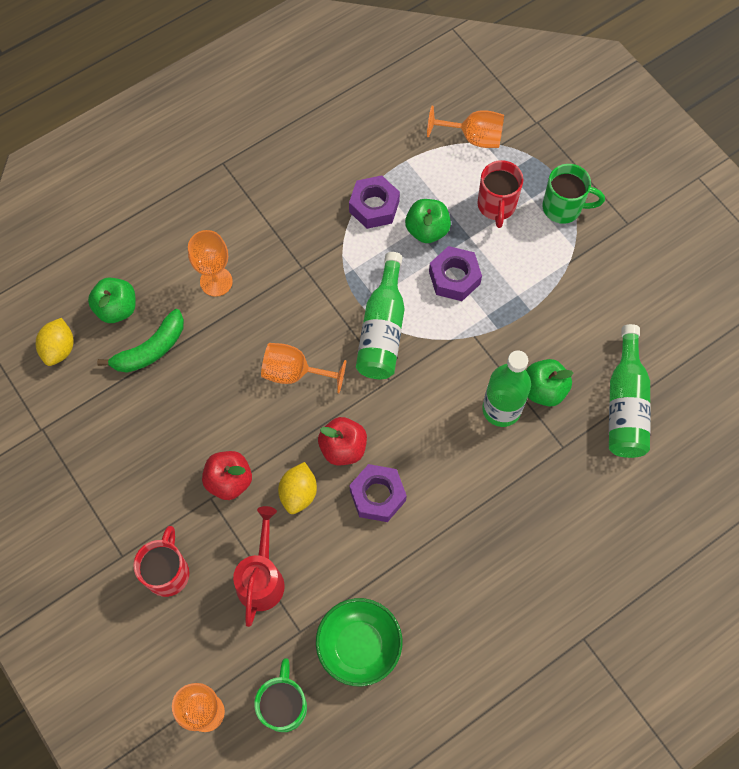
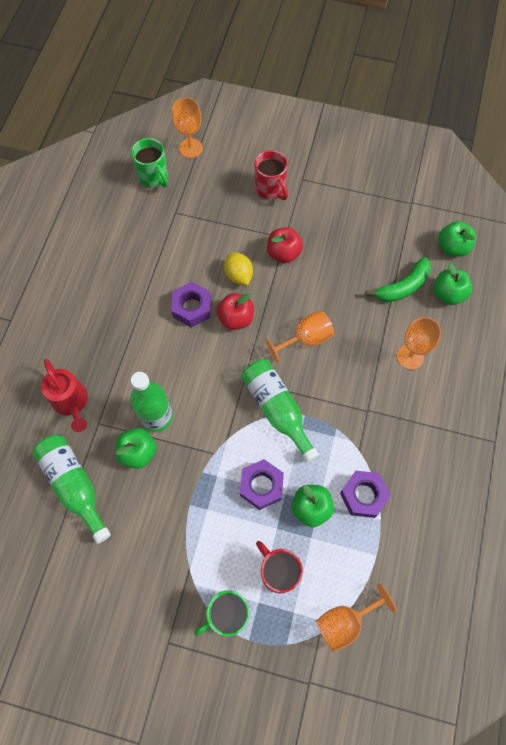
camera: 140 degrees right, 0 degrees up
yellow lemon [36,318,73,366] -> green apple [438,221,476,257]
green banana [97,309,184,373] -> green banana turned 135 degrees counterclockwise [366,257,431,302]
red watering can [233,506,285,627] -> red watering can moved to [41,359,88,432]
green bowl [316,598,402,686] -> none

